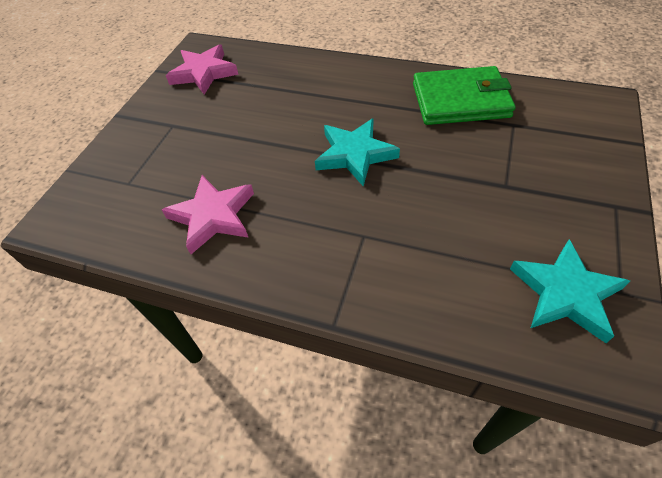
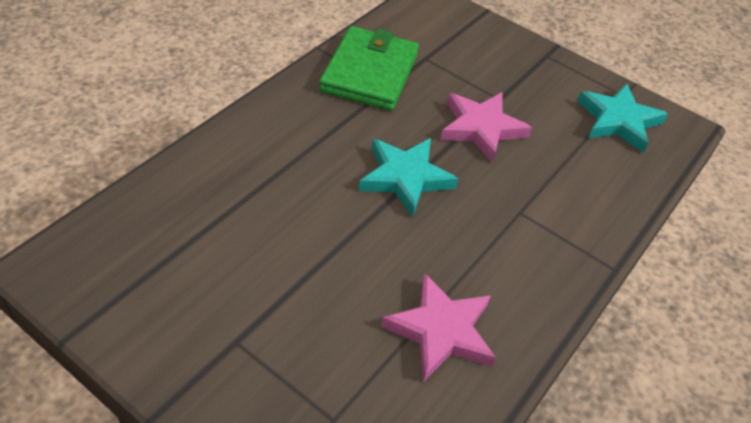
camera: 80 degrees left, 5 degrees down
pink star [166,44,239,95] -> pink star moved to [440,92,532,163]

